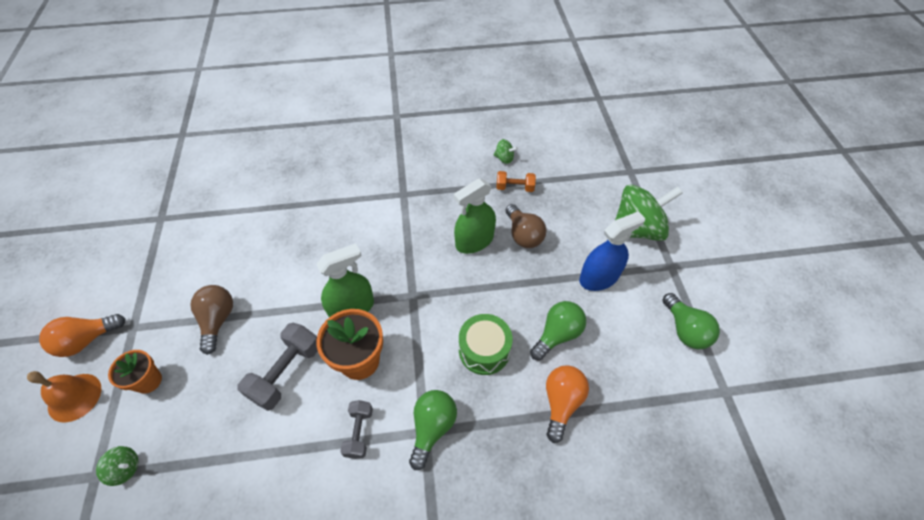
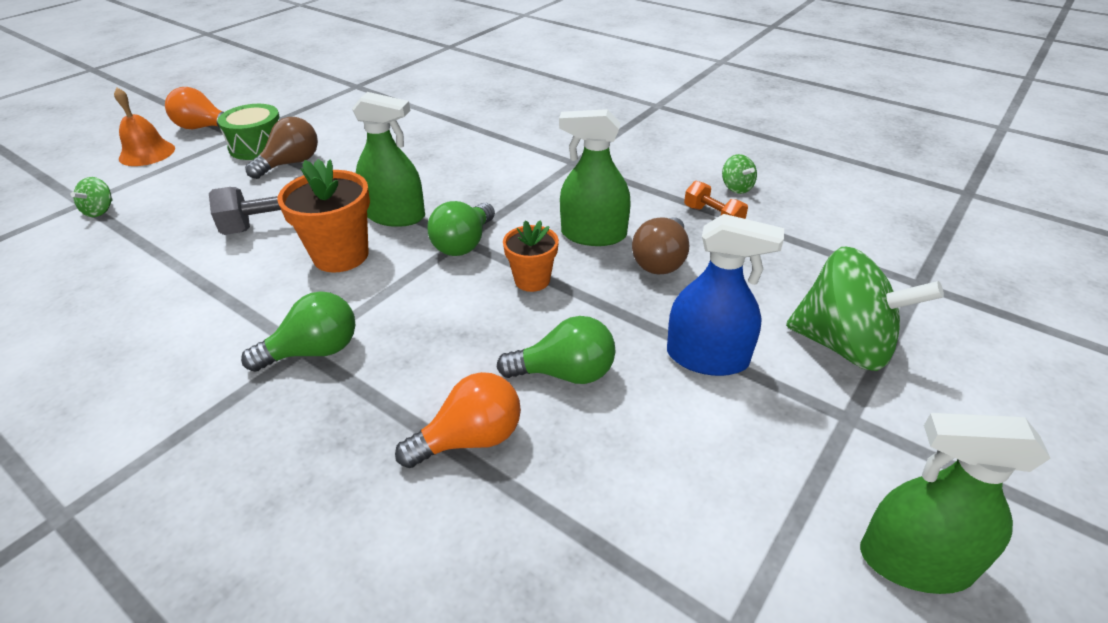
camera: 45 degrees right, 15 degrees down
green spinning top [96,446,138,486] -> green spinning top turned 45 degrees clockwise [70,177,113,217]
orange flower pot [108,350,162,394] -> orange flower pot moved to [503,220,559,292]
grey dumbbell [340,400,373,459] -> none
green drum [459,314,513,375] -> green drum moved to [218,104,280,160]
green light bulb [662,293,720,349] -> green light bulb moved to [427,201,495,256]
none -> green spray bottle [860,413,1051,594]

